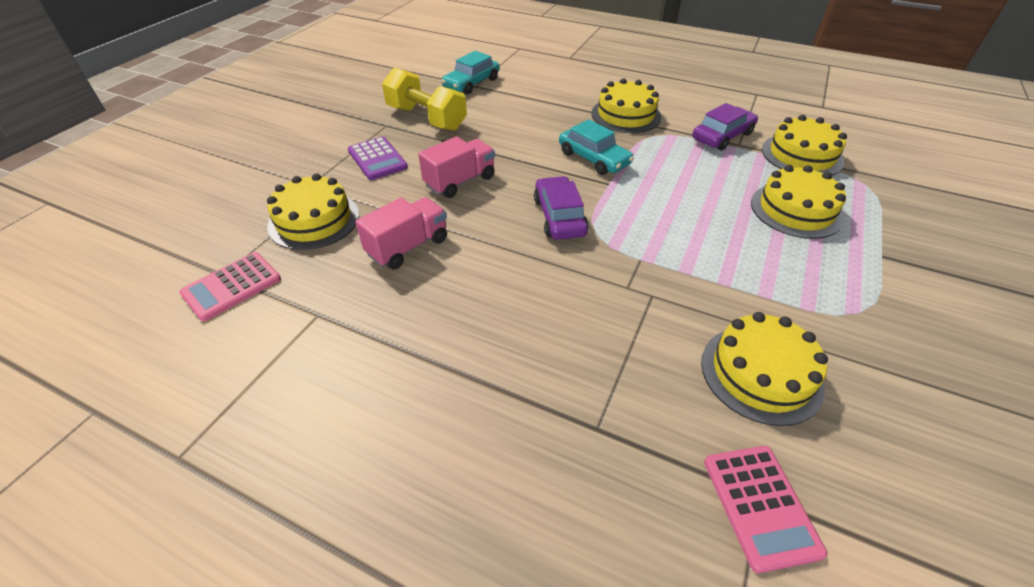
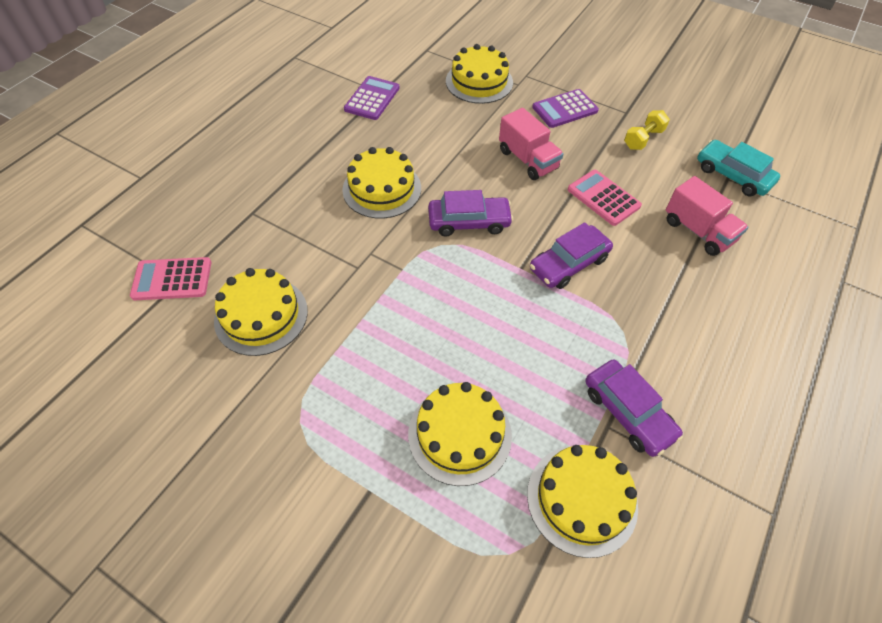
camera: 95 degrees right, 10 degrees up
pink calculator [179,252,281,322] -> pink calculator moved to [568,170,642,226]
pink truck [355,197,447,269] -> pink truck moved to [666,176,748,256]
yellow dumbbell [382,68,467,131] -> yellow dumbbell [624,110,670,150], size x0.54
turquoise car [559,119,634,175] -> purple car [530,222,613,289]
yellow cake [592,78,662,133] -> yellow cake moved to [342,147,421,219]
none -> purple calculator [344,76,399,120]

